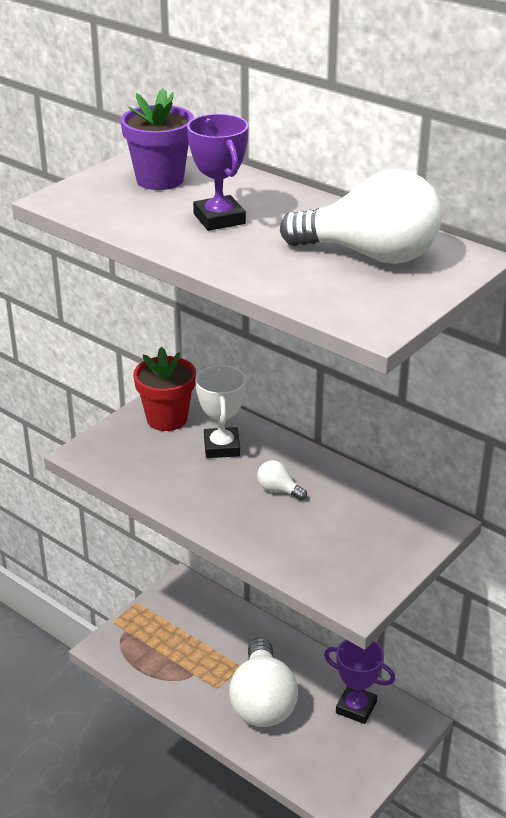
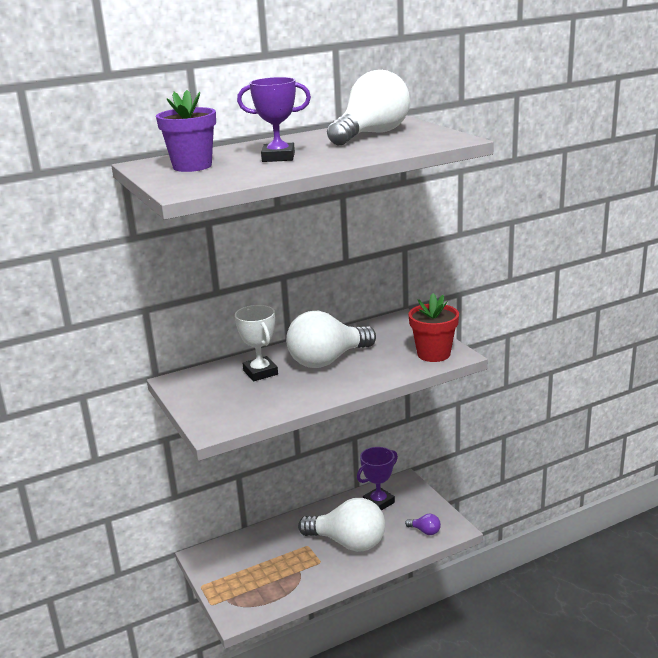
camera: 65 degrees left, 10 degrees down
red flower pot [133,347,196,431] -> red flower pot moved to [408,293,459,362]
white trophy [195,365,246,458] -> white trophy turned 45 degrees clockwise [235,305,278,381]
white light bulb [257,460,307,501] -> white light bulb [286,311,376,368], size x2.43
none -> purple light bulb [405,514,441,535]

